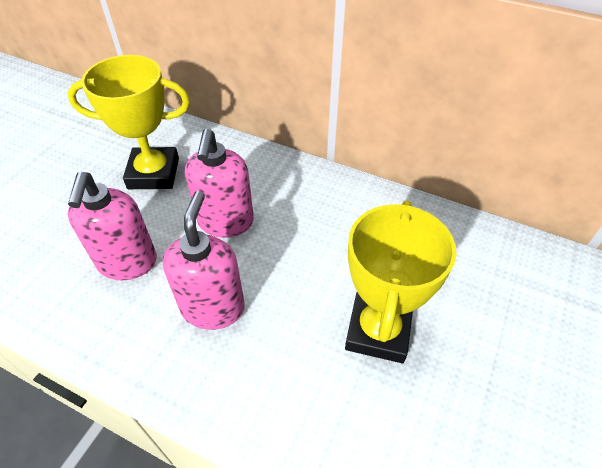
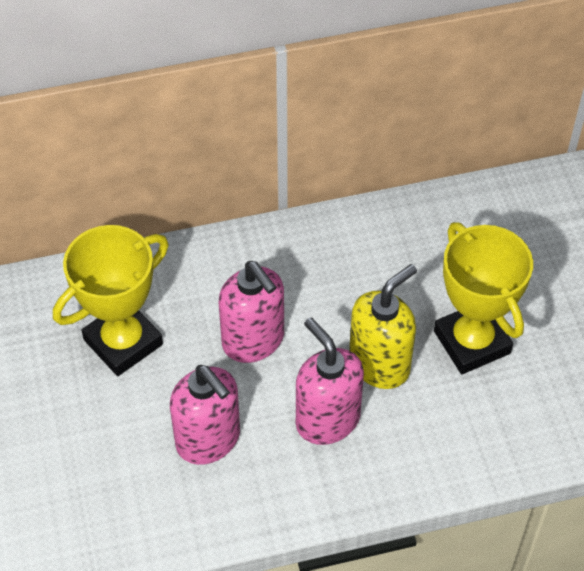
camera: 40 degrees left, 5 degrees up
none -> yellow soap dispenser [349,264,417,389]

